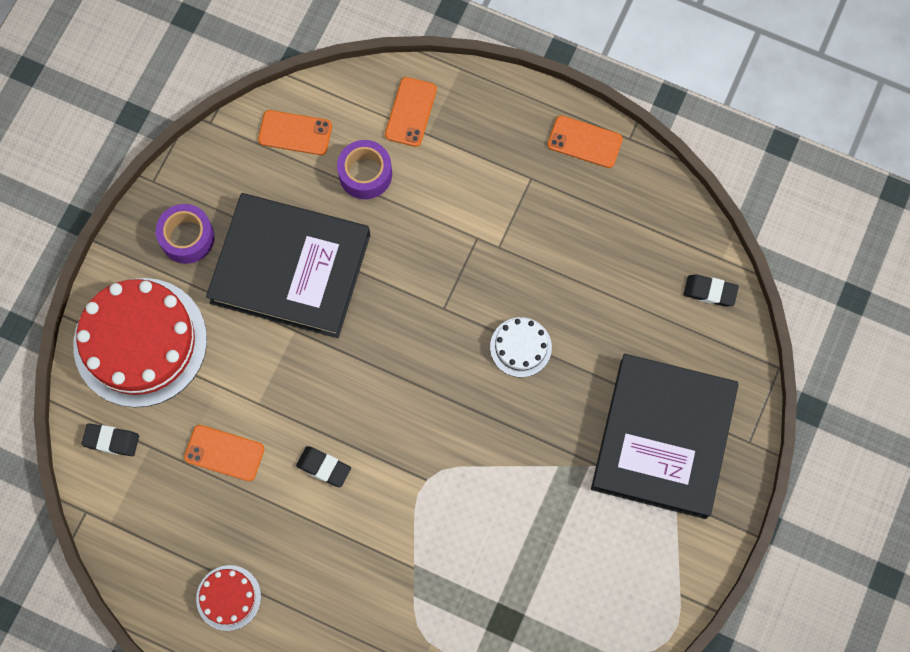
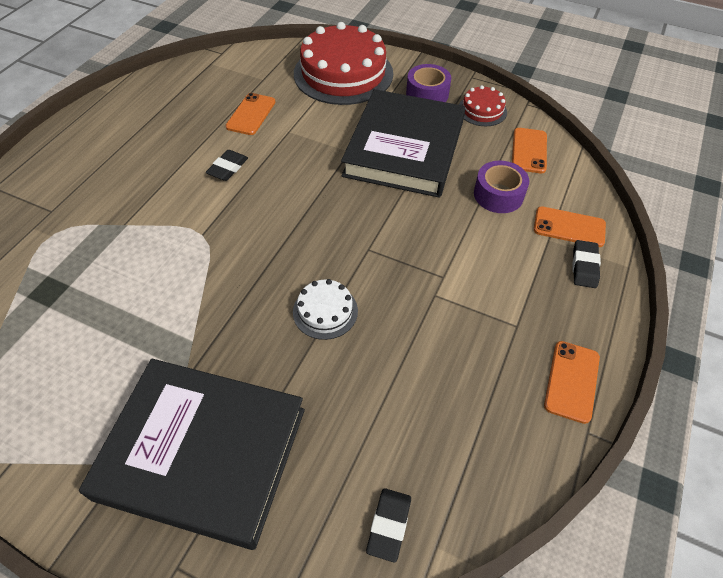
camera: 90 degrees right, 20 degrees down
black eraser [82,423,139,456] -> black eraser moved to [572,240,601,288]
red cake [196,565,261,631] -> red cake moved to [459,85,507,126]

